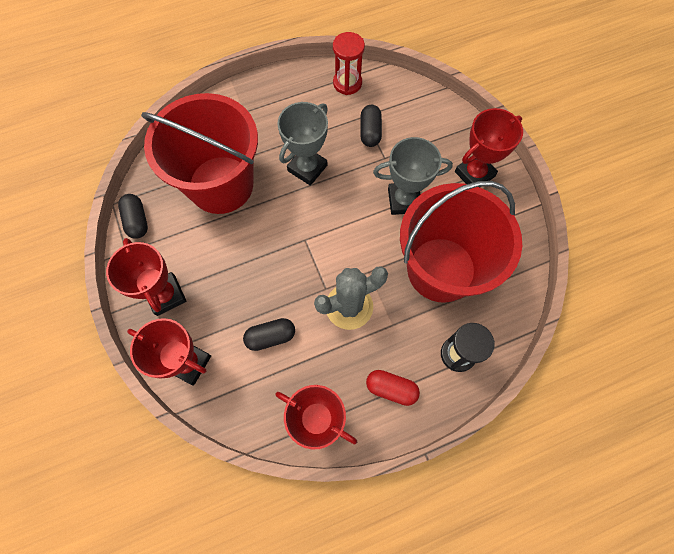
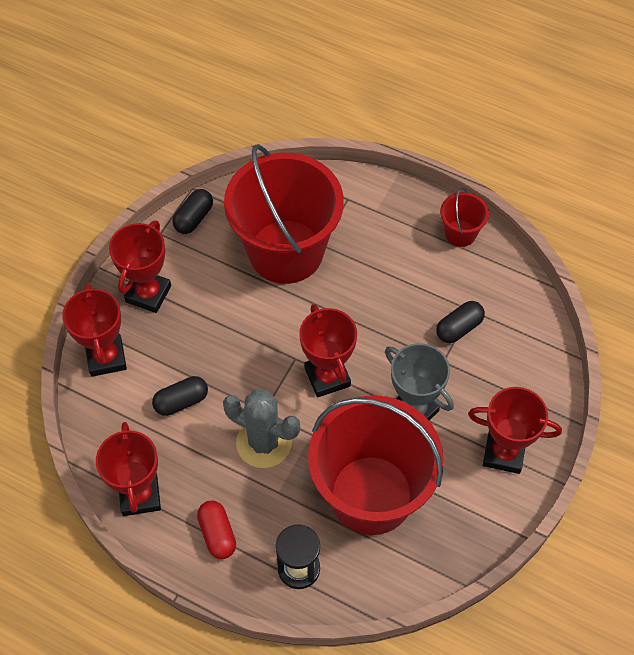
camera: 50 degrees right, 10 degrees down
black capsule [243,318,295,351] -> black capsule turned 60 degrees counterclockwise [152,376,208,416]
grey trophy [277,102,328,186] -> none
red hourglass [333,32,365,95] -> none
none -> red trophy [299,304,357,398]
none -> red bucket [440,187,489,247]

